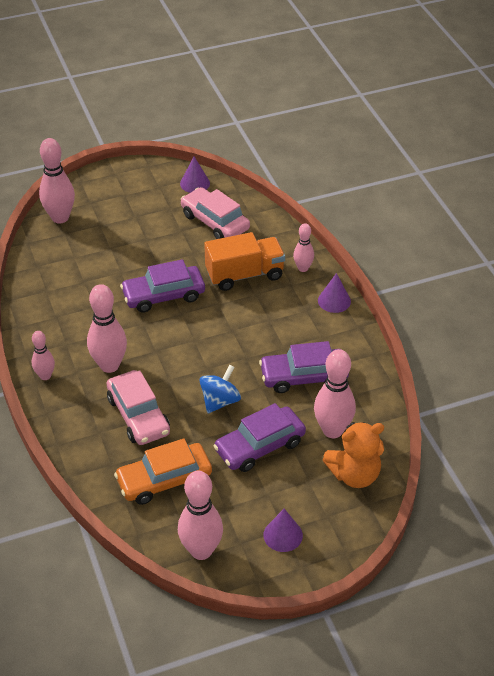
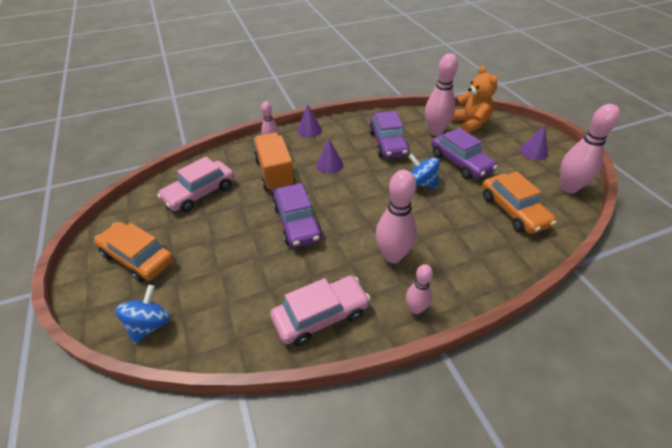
camera: 90 degrees left, 0 degrees up
pink bowling pin [39,138,75,223] -> blue spinning top [115,285,170,344]
pink car [106,370,170,445] -> pink car moved to [270,276,371,346]
purple cone [180,157,210,193] -> purple cone moved to [316,139,343,174]
none -> orange car [94,222,174,282]

